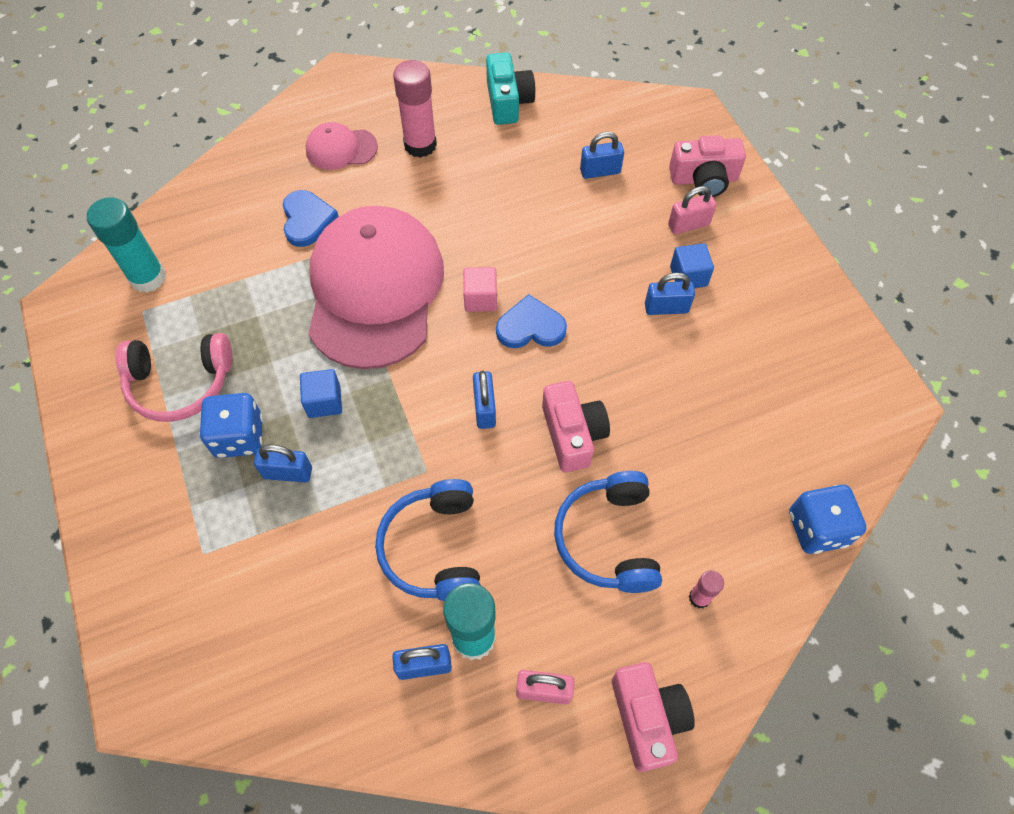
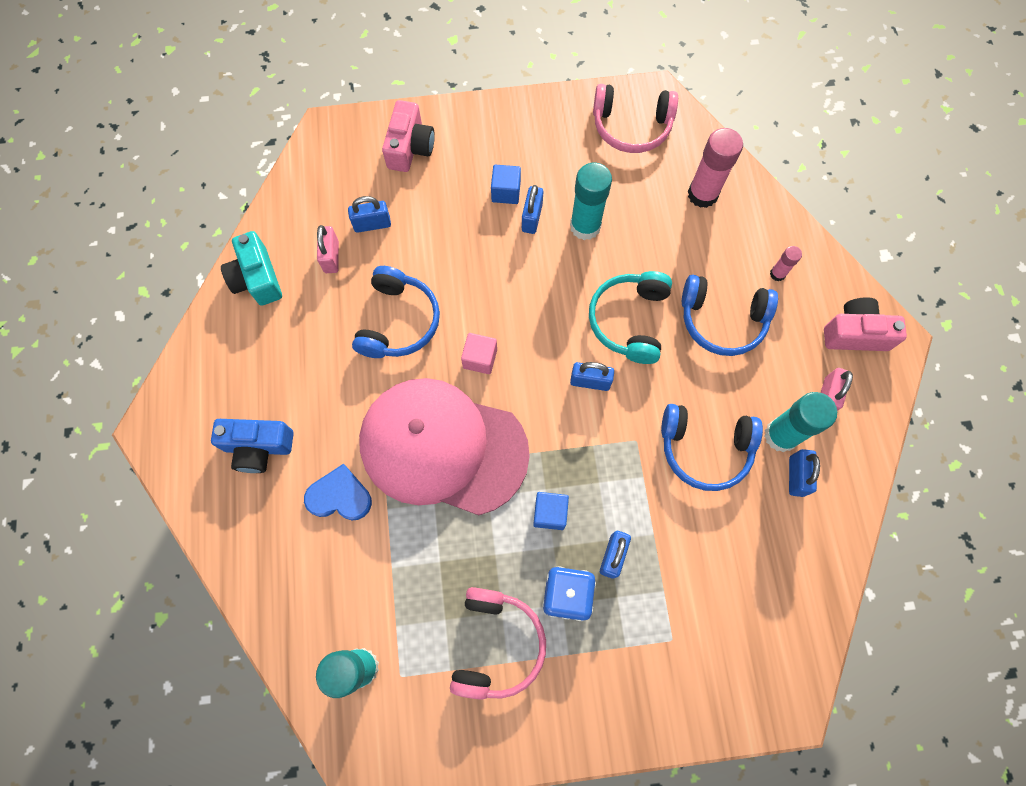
camera: 75 degrees left, 10 degrees up
pink cap [306,122,378,170] -> blue camera [211,419,294,473]
pink glue stick [393,60,437,158] -> pink glue stick moved to [688,128,743,208]
turquoise camera [486,52,536,125] -> turquoise camera turned 120 degrees counterclockwise [221,231,282,306]
blue heart [496,294,567,348] -> none
pink camera [542,381,610,472] -> turquoise headphones [589,271,672,364]
blue padlock [580,132,624,179] -> blue padlock turned 75 degrees clockwise [348,196,391,233]
pink padlock [668,186,716,234] -> pink padlock moved to [317,225,339,273]
blue dice [789,485,866,554] -> none
none -> blue headphones [352,266,440,358]
none -> turquoise glue stick [570,163,612,240]
none -> pink headphones [593,84,678,153]

